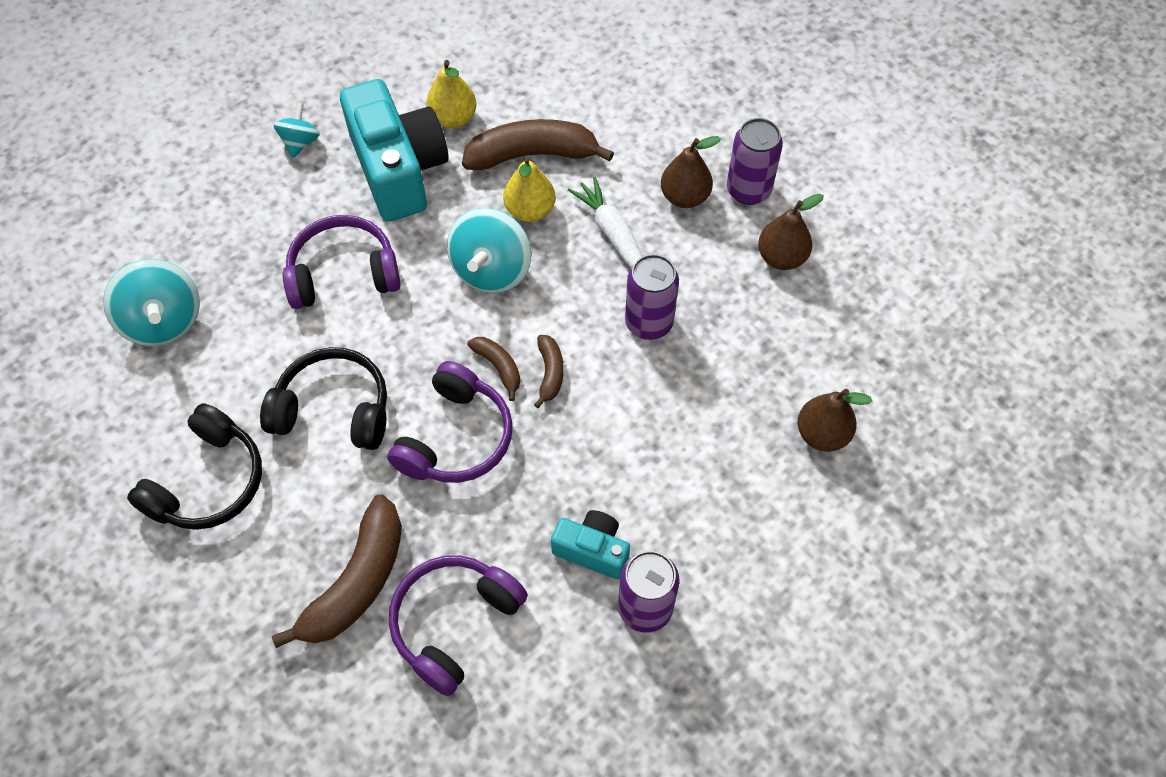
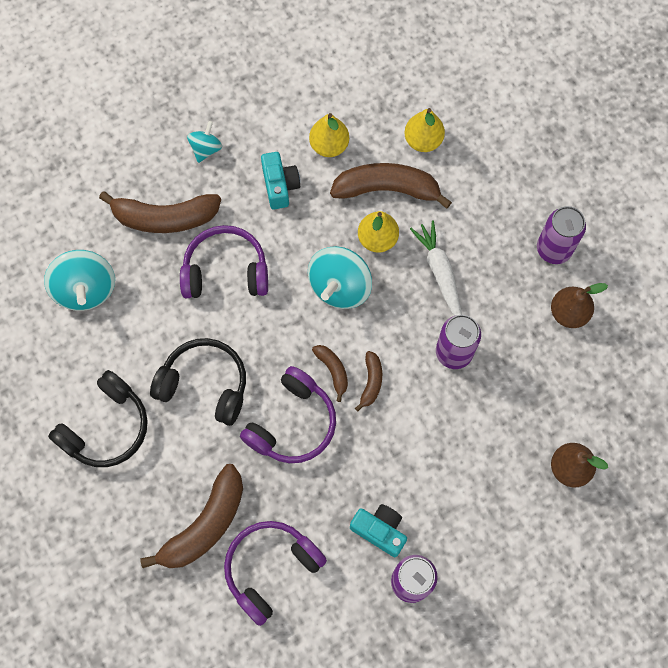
camera: 10 degrees right, 10 degrees up
turquoise camera [340,79,449,222] -> turquoise camera [261,152,300,209], size x0.51
brown pear [661,136,721,208] -> none
none -> brown banana [99,191,221,233]
none -> yellow pear [404,108,445,152]

